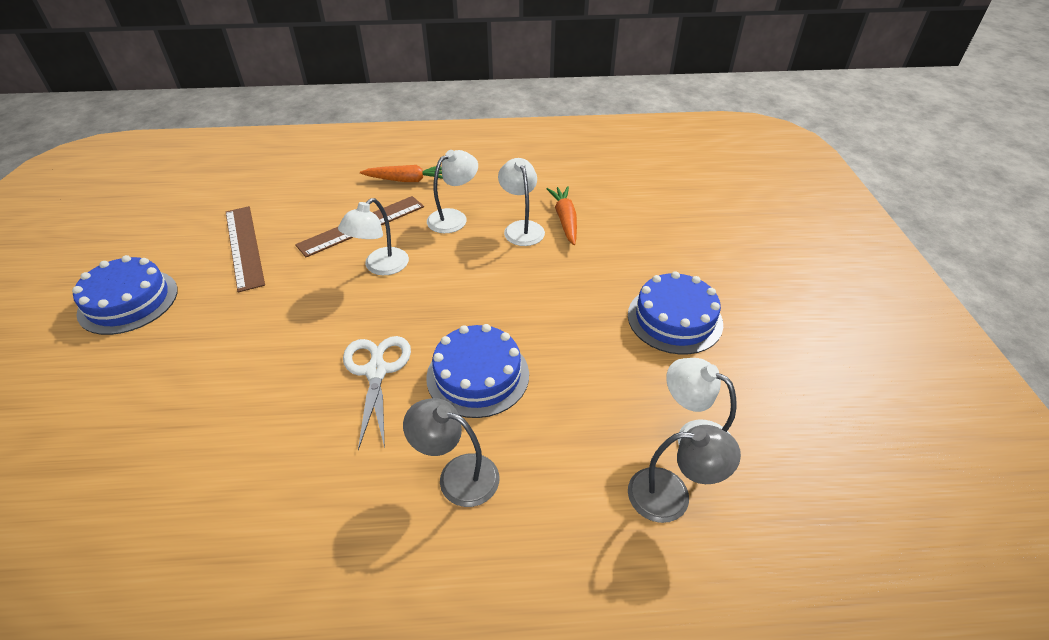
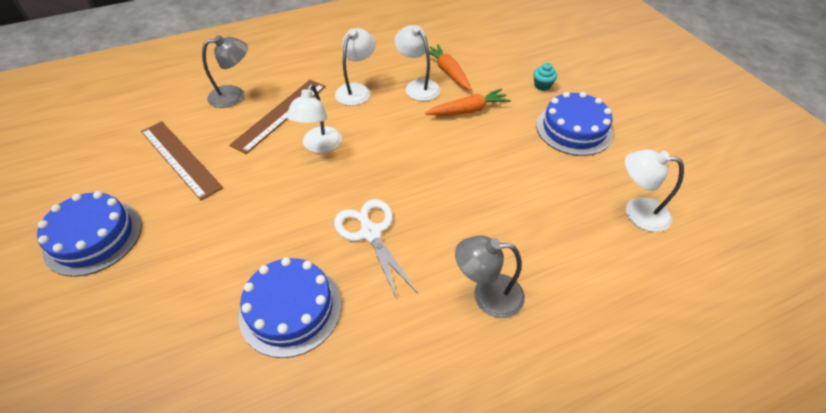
camera: 20 degrees left, 5 degrees up
orange carrot [360,165,443,182] -> orange carrot moved to [425,89,511,115]
blue cake [426,324,529,418] -> blue cake moved to [239,257,342,358]
grey lamp [628,425,741,523] -> grey lamp moved to [202,35,248,108]
none -> turquoise cupcake [533,63,557,91]

